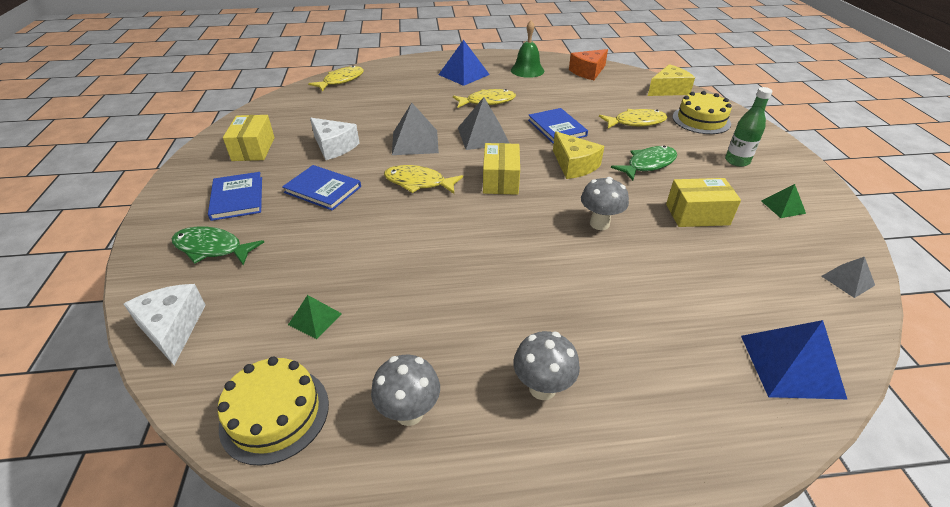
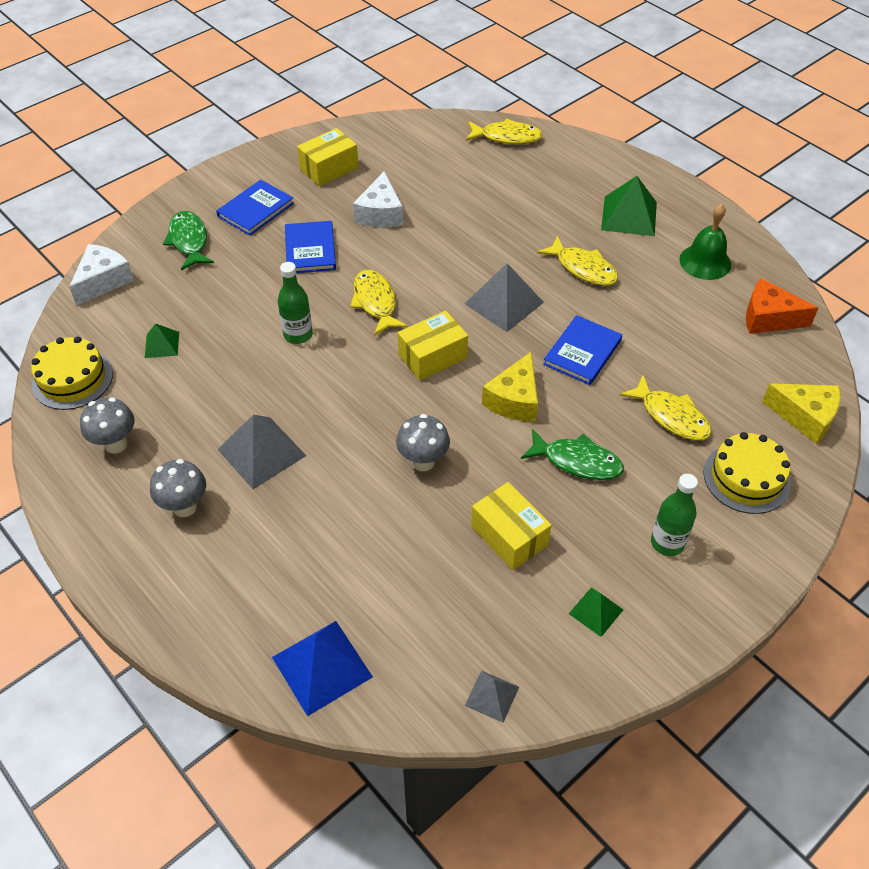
camera: 55 degrees right, 10 degrees up
grey pyramid [392,103,439,155] -> grey pyramid moved to [217,414,306,489]
blue pyramid [438,40,490,86] -> green pyramid [601,176,657,236]
none -> green bottle [278,262,313,344]

